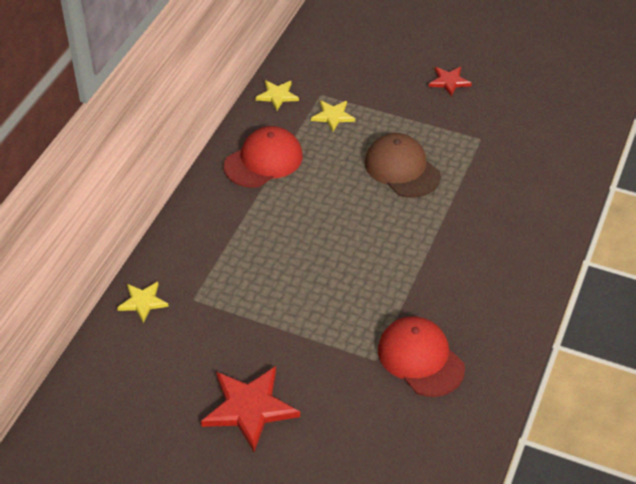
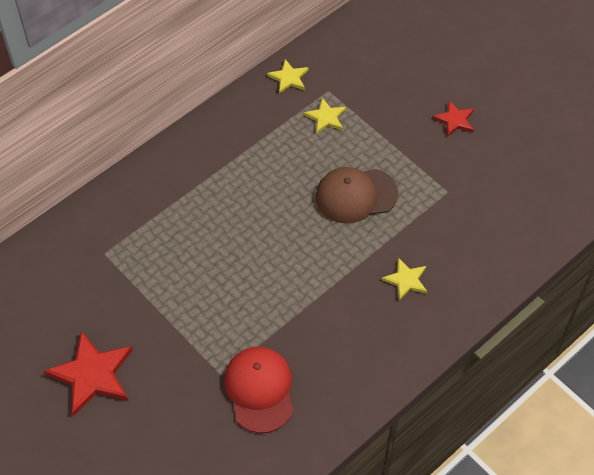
camera: 25 degrees right, 10 degrees up
yellow star [117,282,169,323] -> yellow star moved to [381,258,427,301]
red cap [224,126,303,188] -> none
brown cap [365,133,441,198] -> brown cap turned 90 degrees counterclockwise [315,167,398,224]

